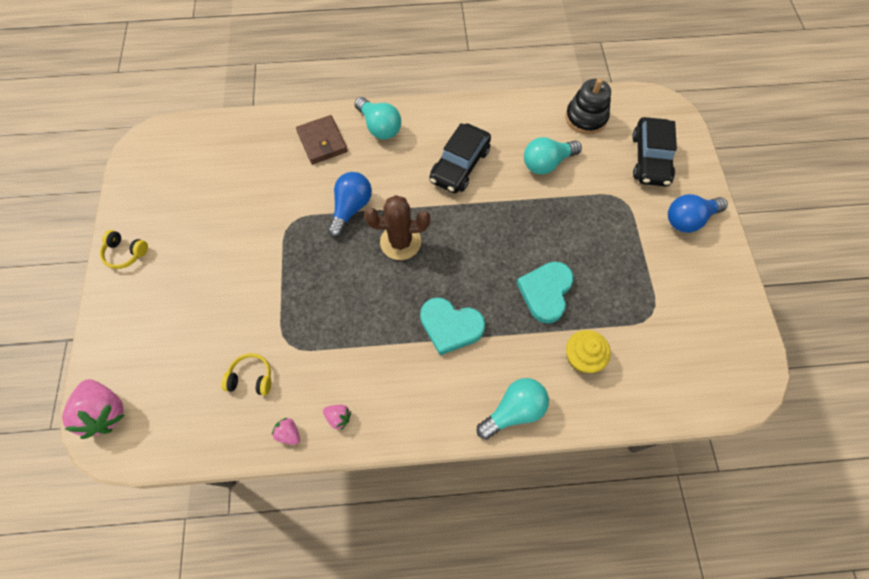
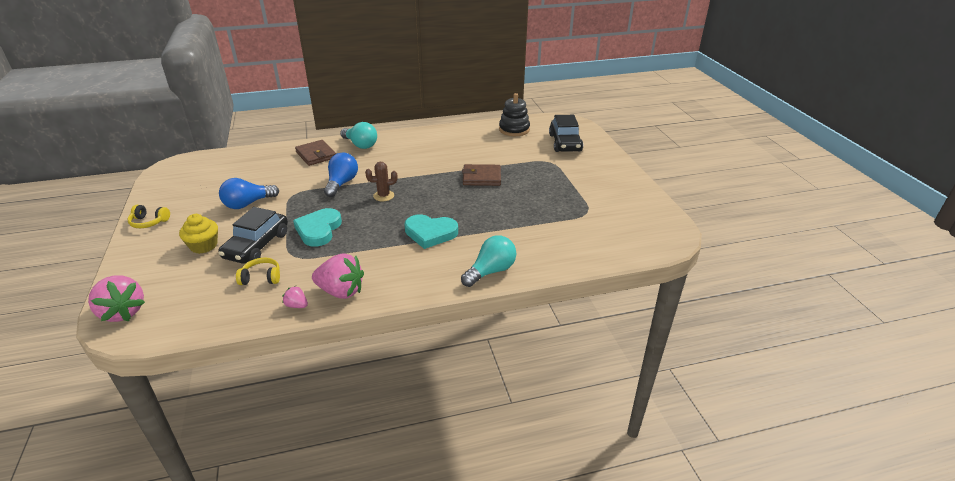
camera: 10 degrees left, 30 degrees down
pink strawberry [323,405,351,430] -> pink strawberry [312,253,364,299], size x2.08
brown cactus [364,195,430,260] -> brown cactus [365,162,398,202], size x0.64
black car [429,123,491,193] -> black car moved to [219,207,288,263]
turquoise heart [517,261,574,324] -> turquoise heart moved to [293,208,342,247]
turquoise light bulb [524,137,582,175] -> none
yellow cupcake [566,330,611,373] -> yellow cupcake moved to [179,214,218,254]
blue light bulb [668,194,728,233] -> blue light bulb moved to [219,178,279,209]
none -> brown wallet [462,164,501,186]

